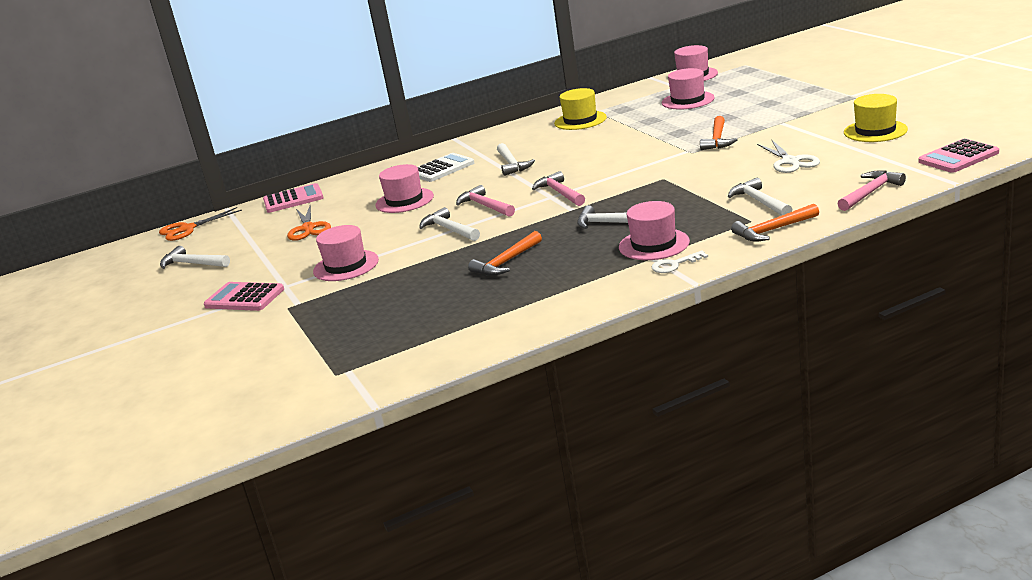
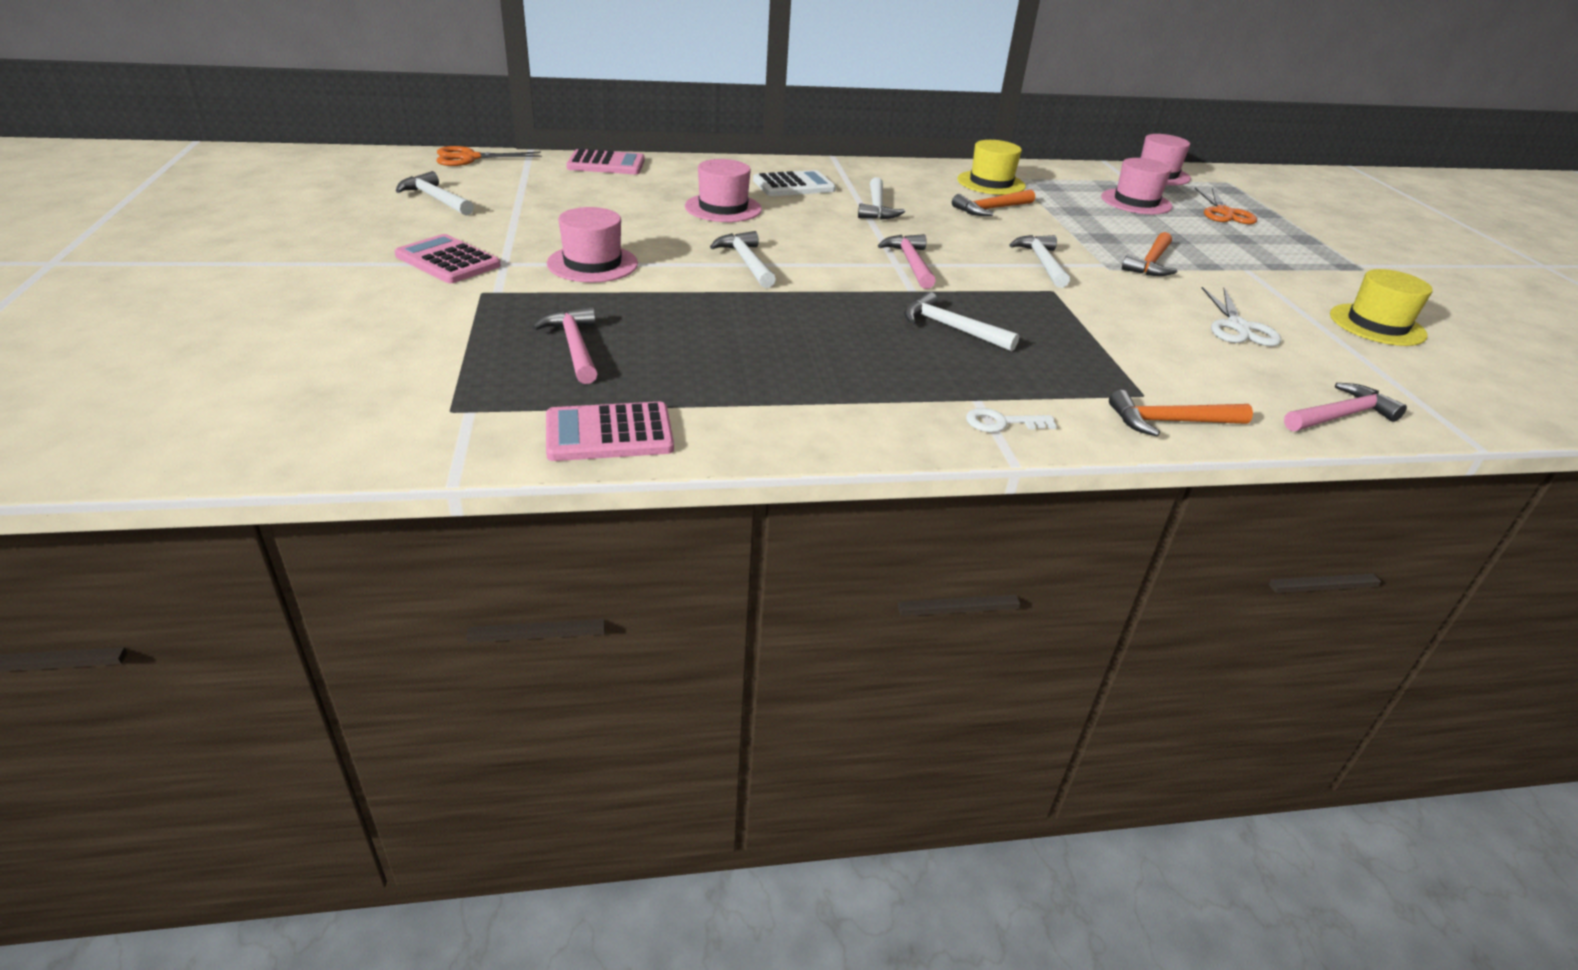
camera: 10 degrees right, 10 degrees up
orange scissors [287,205,331,241] -> orange scissors moved to [1195,188,1257,224]
pink hammer [456,185,515,217] -> pink hammer moved to [532,306,598,384]
orange hammer [468,231,542,276] -> orange hammer moved to [952,189,1035,216]
pink hat [619,201,690,260] -> none
white hammer [728,178,792,216] -> white hammer moved to [1010,235,1070,288]
pink calculator [919,139,999,173] -> pink calculator moved to [546,402,674,461]

